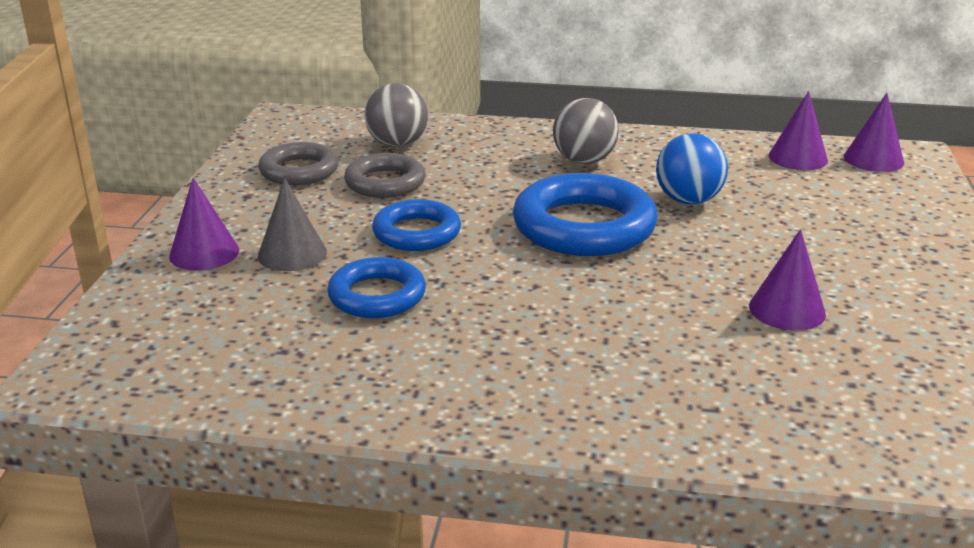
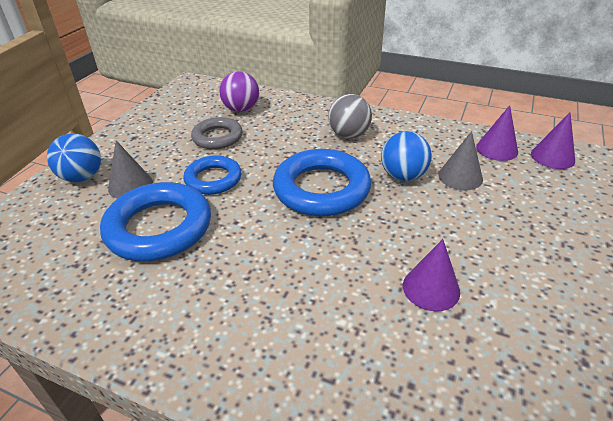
camera: 15 degrees right, 10 degrees up
purple cone [169,178,239,270] -> blue ball [47,134,101,182]
grey ring [258,142,339,185] -> none
blue ring [327,257,426,318] -> blue ring [100,182,211,261], size x1.64
grey ball [364,83,428,148] -> purple ball [219,71,259,112]
none -> grey cone [438,131,483,190]

